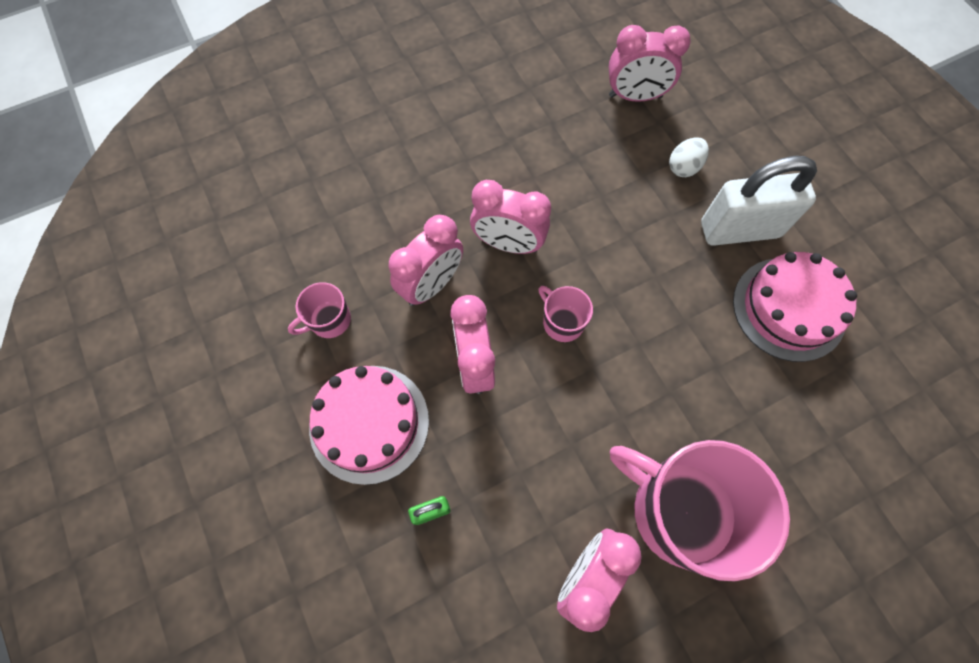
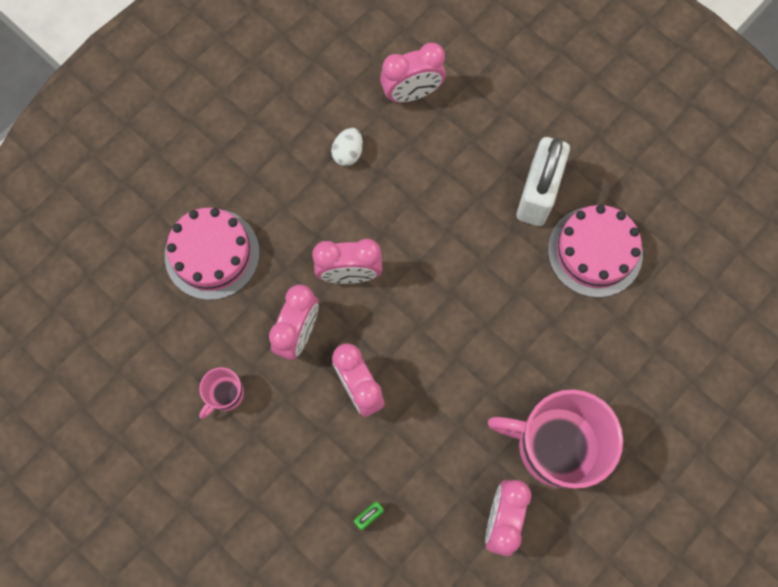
camera: 20 degrees left, 5 degrees up
pink cake [309,366,429,485] -> pink cake moved to [165,208,260,300]
pink mug [538,286,593,342] -> none
white egg [669,137,709,177] -> white egg moved to [331,128,363,166]
white padlock [701,156,817,246] -> white padlock turned 45 degrees counterclockwise [517,137,570,226]

